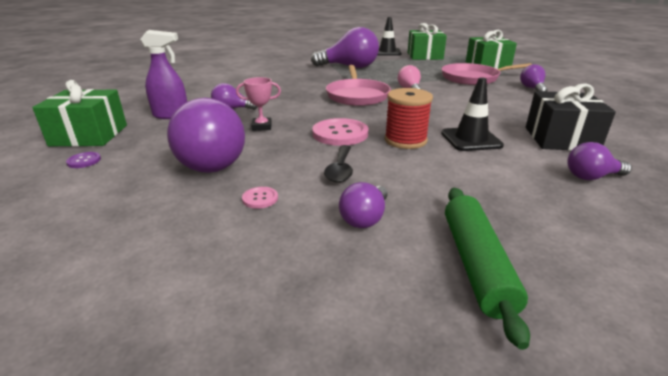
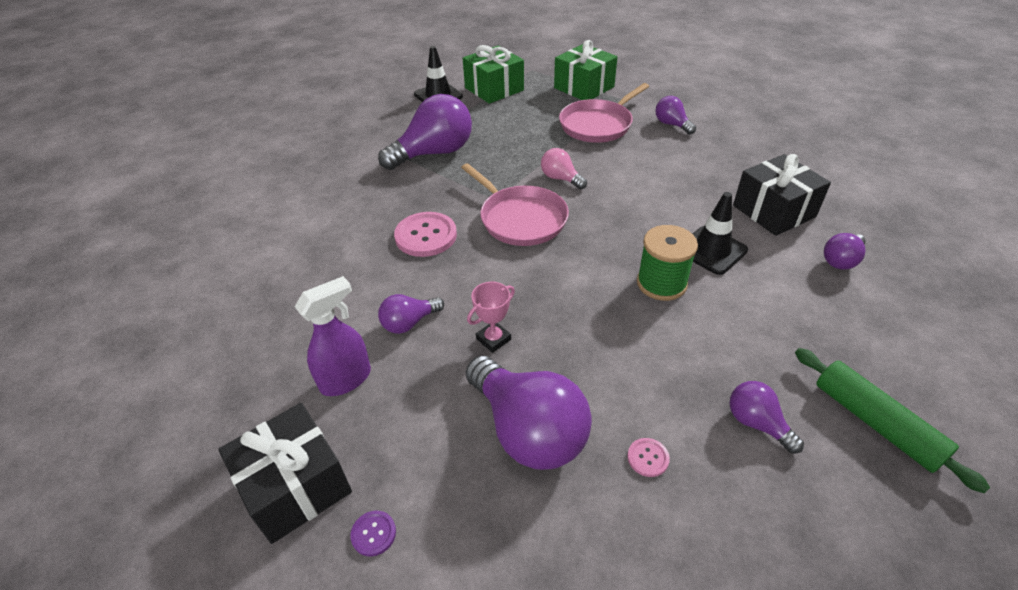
camera: 35 degrees left, 15 degrees up
green gift [32,80,127,146] -> black gift [218,403,352,544]
pink button [312,118,368,146] -> pink button moved to [394,212,457,257]
black spoon [324,145,353,183] -> none
purple light bulb [339,182,388,228] -> purple light bulb turned 150 degrees clockwise [729,381,804,454]
red spool [385,88,433,149] -> green spool [637,225,698,301]

